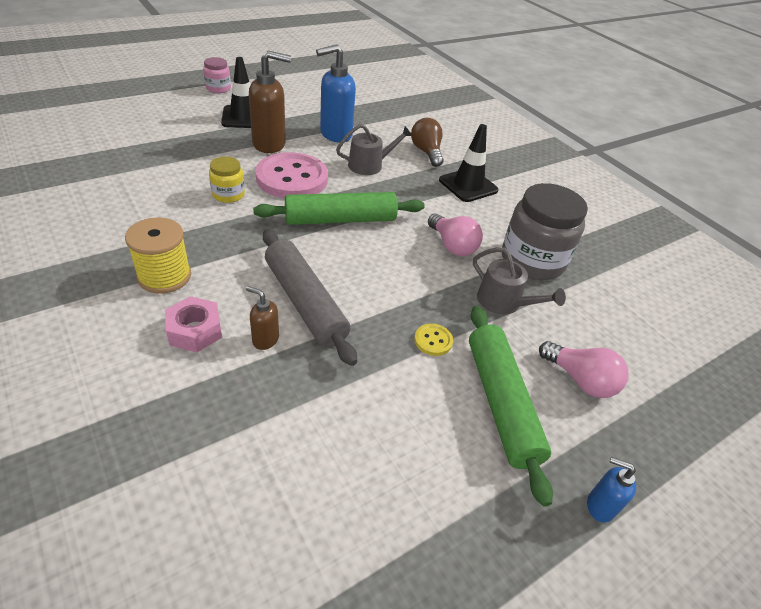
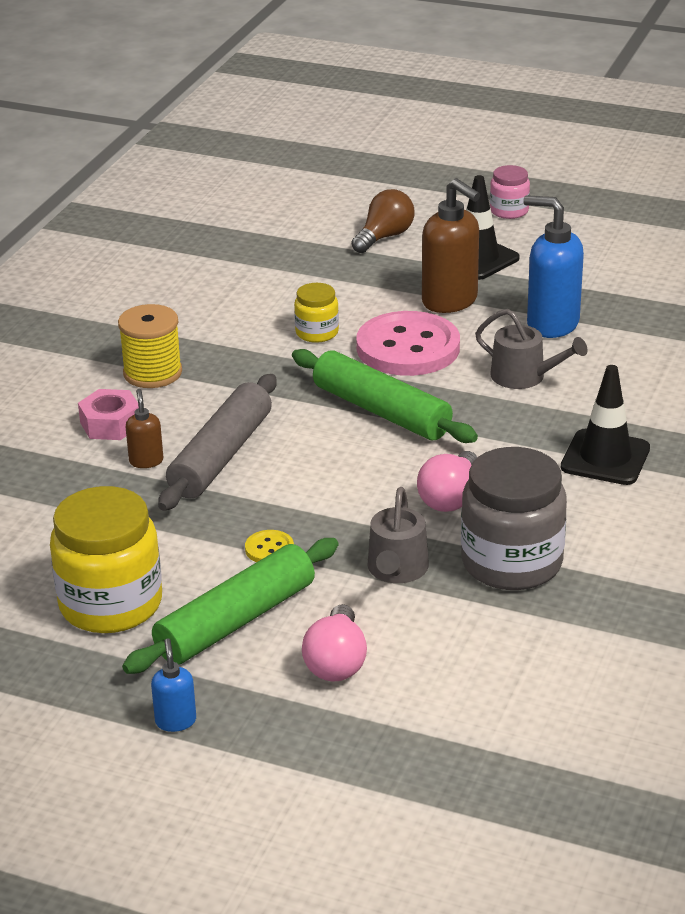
camera: 60 degrees right, 10 degrees down
brown light bulb [411,118,444,167] -> brown light bulb moved to [351,189,414,253]
none -> yellow jar [50,486,162,633]

